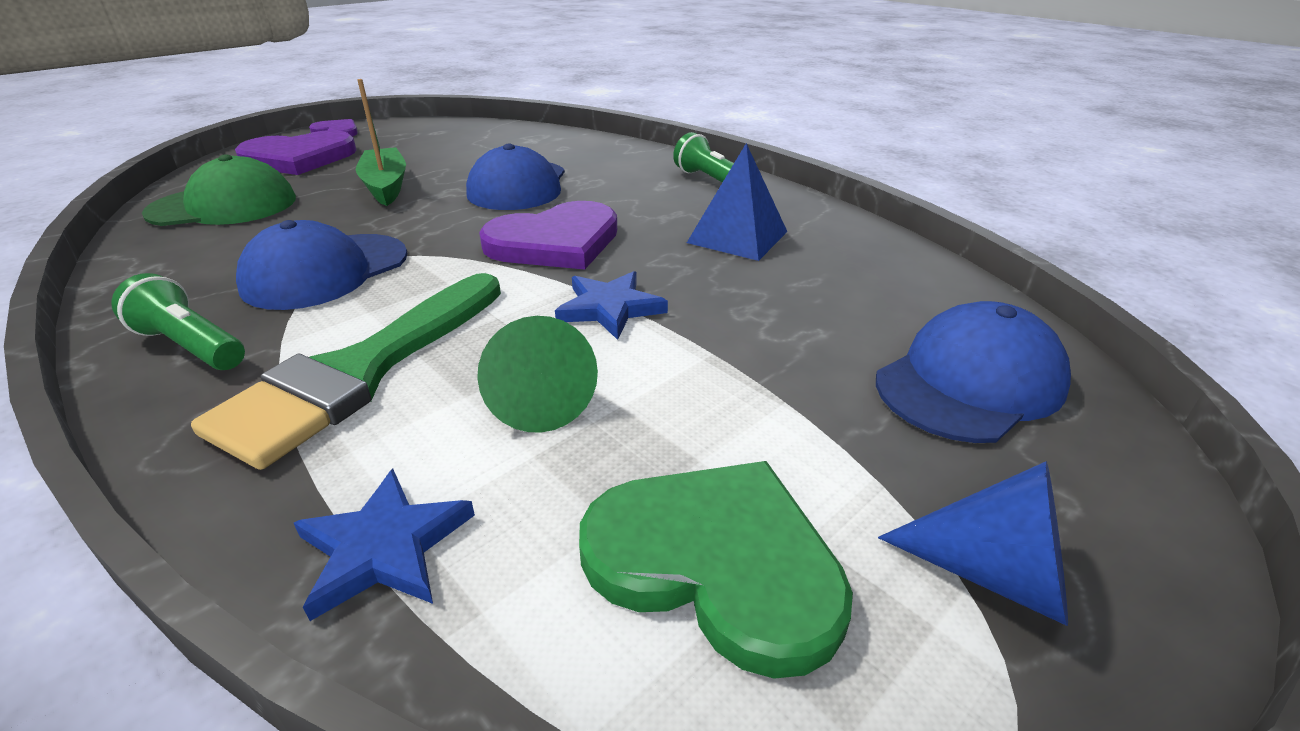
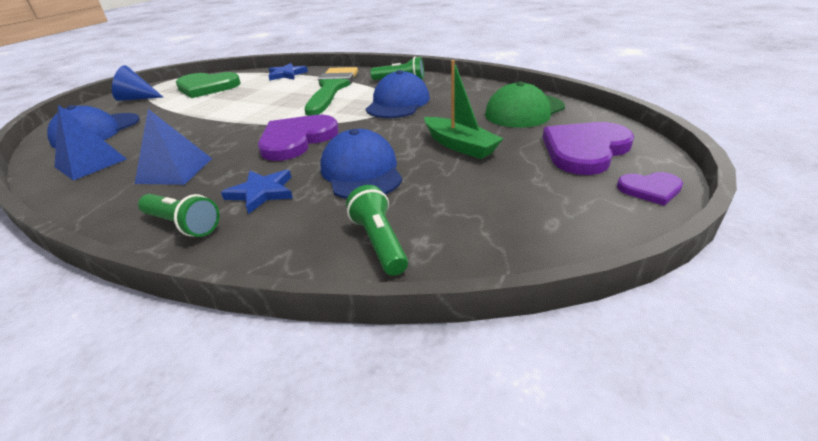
camera: 160 degrees right, 0 degrees up
green cone [477,316,598,433] -> none
blue star [555,271,668,340] -> blue star moved to [221,170,293,214]
none -> blue pyramid [55,105,127,180]
none -> green flashlight [346,185,408,276]

